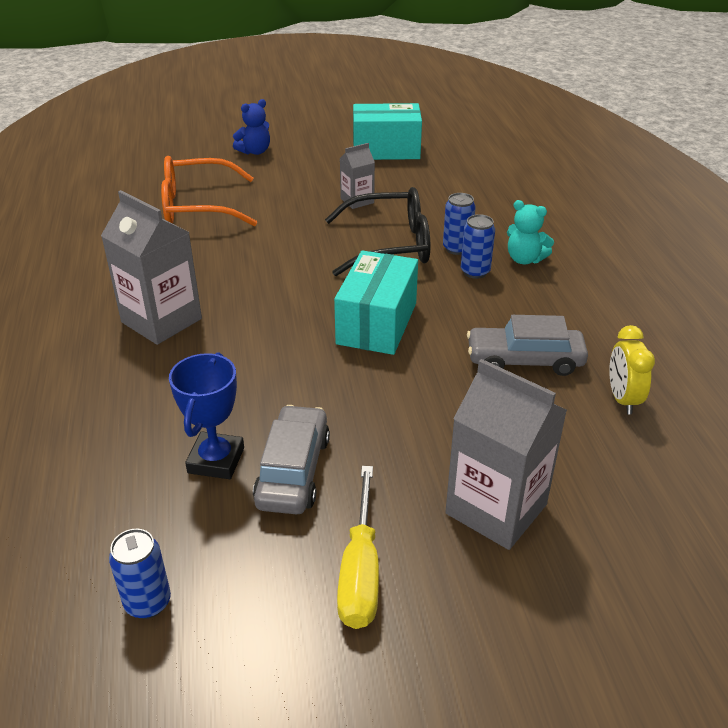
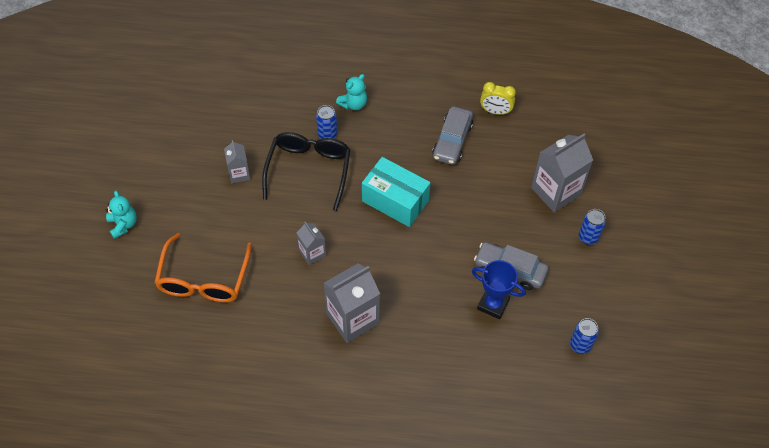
camera: 75 degrees left, 20 degrees up
blue teddy bear [233,99,270,155] -> turquoise teddy bear [105,191,137,239]
yellow screwdriver [337,466,379,629] -> none
turquoise box [353,103,422,160] -> none
blue can [461,214,495,279] -> blue can moved to [579,209,606,245]
none -> grey carton [297,222,326,265]

